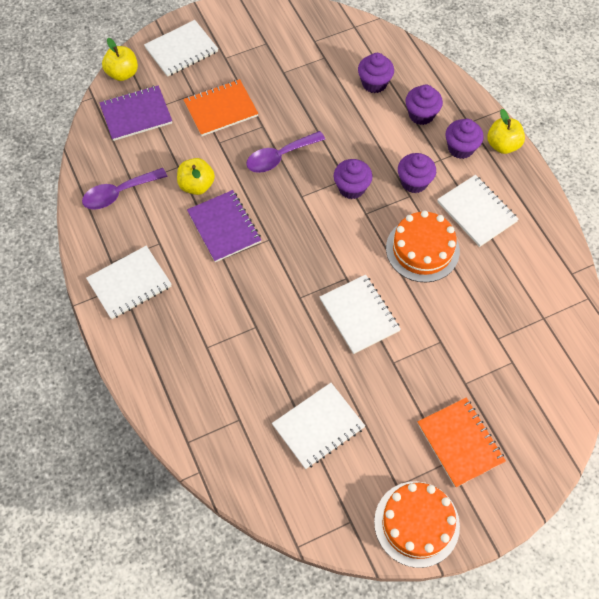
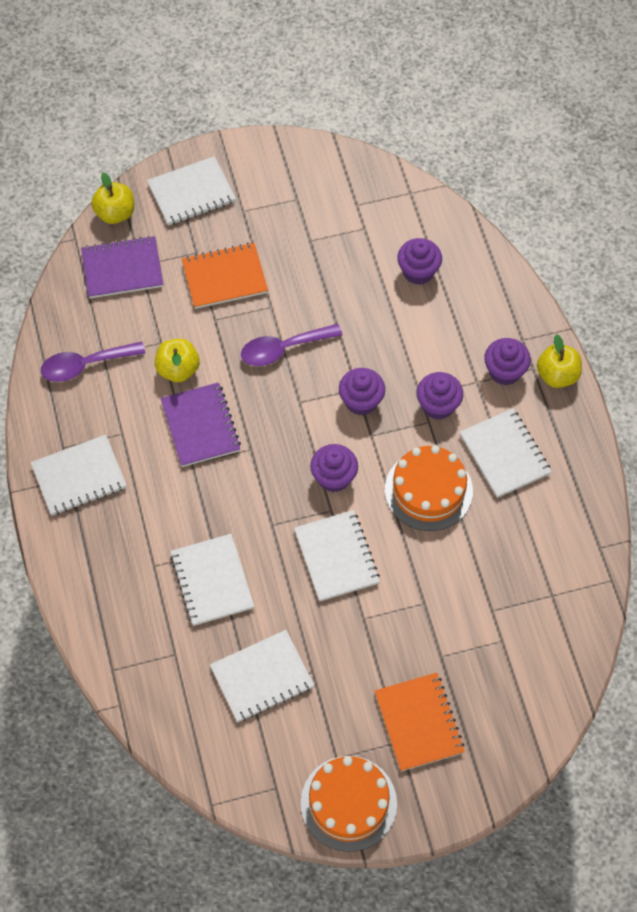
camera: 10 degrees right, 0 degrees up
purple cupcake [406,85,443,125] -> purple cupcake moved to [310,444,358,492]
none -> white notebook [170,534,255,626]

